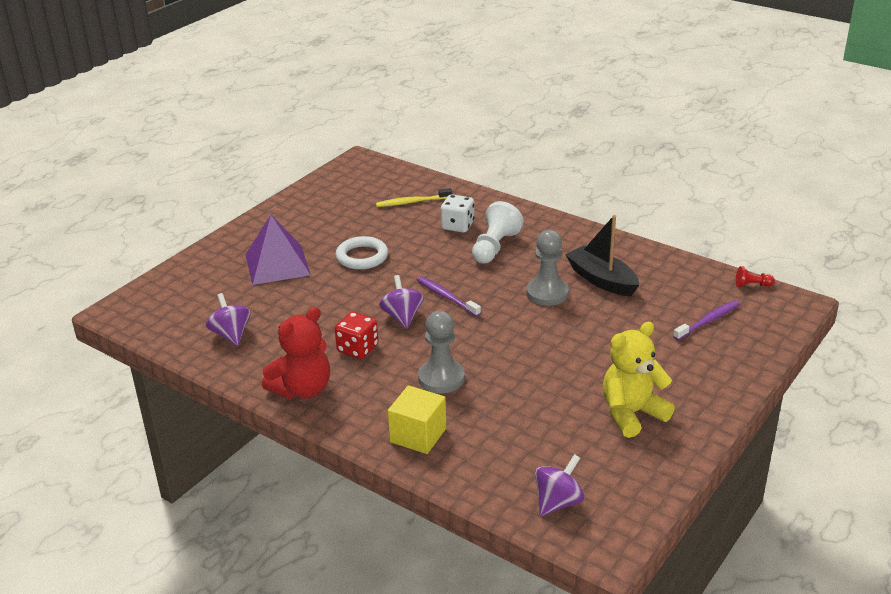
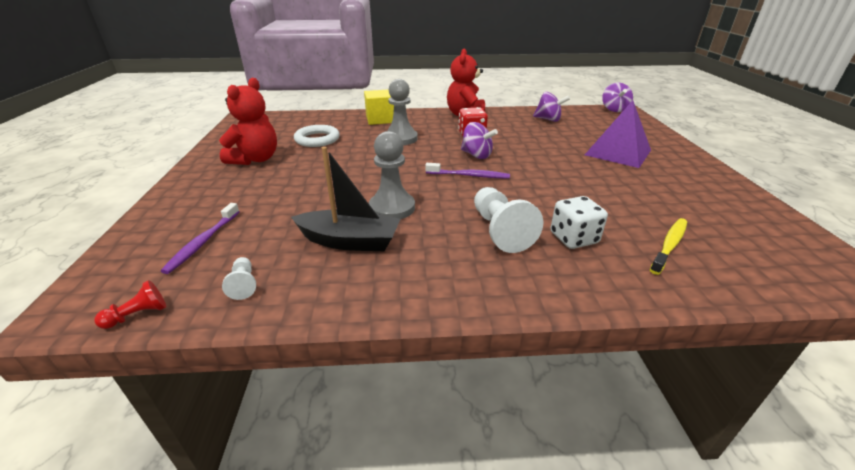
camera: 140 degrees right, 0 degrees up
white ring [336,236,388,270] -> white ring moved to [294,125,340,147]
purple spinning top [535,454,585,516] -> purple spinning top moved to [602,83,633,112]
yellow teddy bear [603,322,675,438] -> red teddy bear [219,78,277,165]
none -> white pawn [222,257,256,300]

